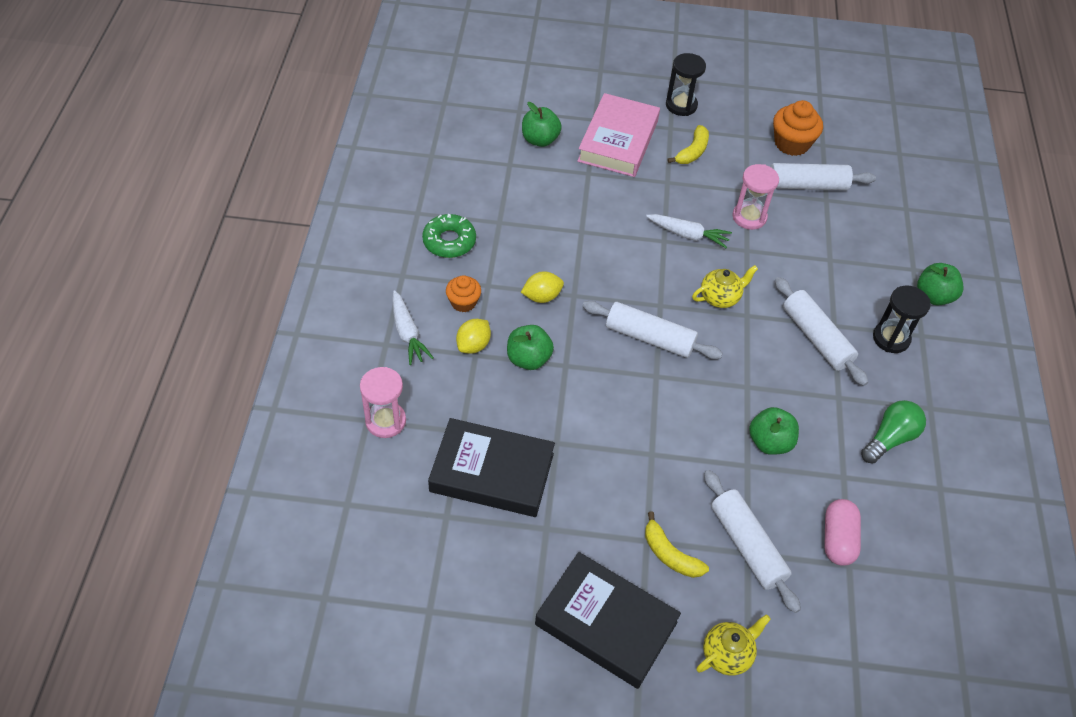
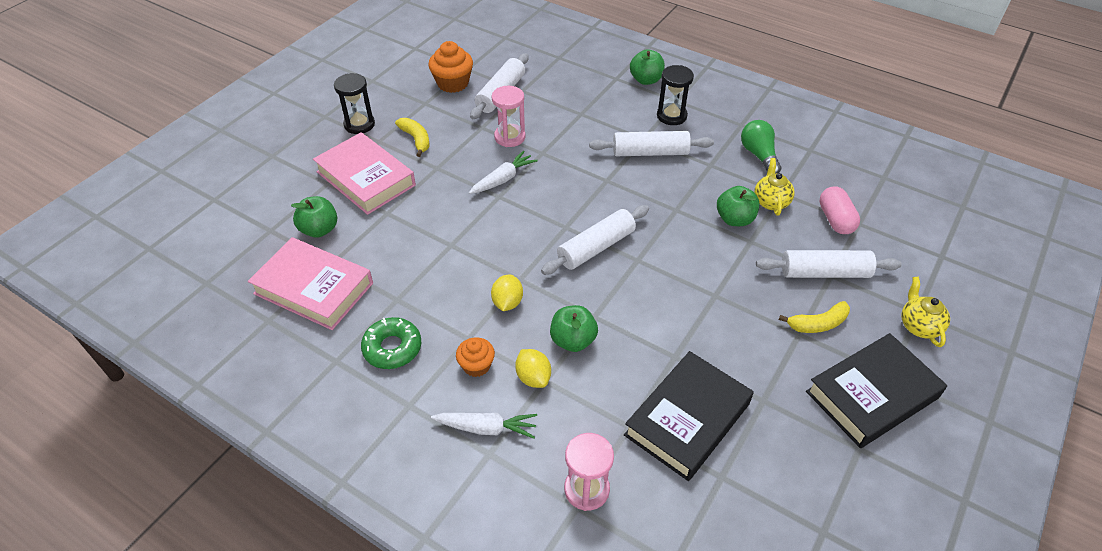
camera: 60 degrees left, 5 degrees down
yellow teapot [692,265,758,308] -> yellow teapot moved to [754,158,795,216]
pink capsule [824,499,861,566] -> pink capsule turned 45 degrees clockwise [819,186,860,234]
none -> pink book [248,237,373,330]

